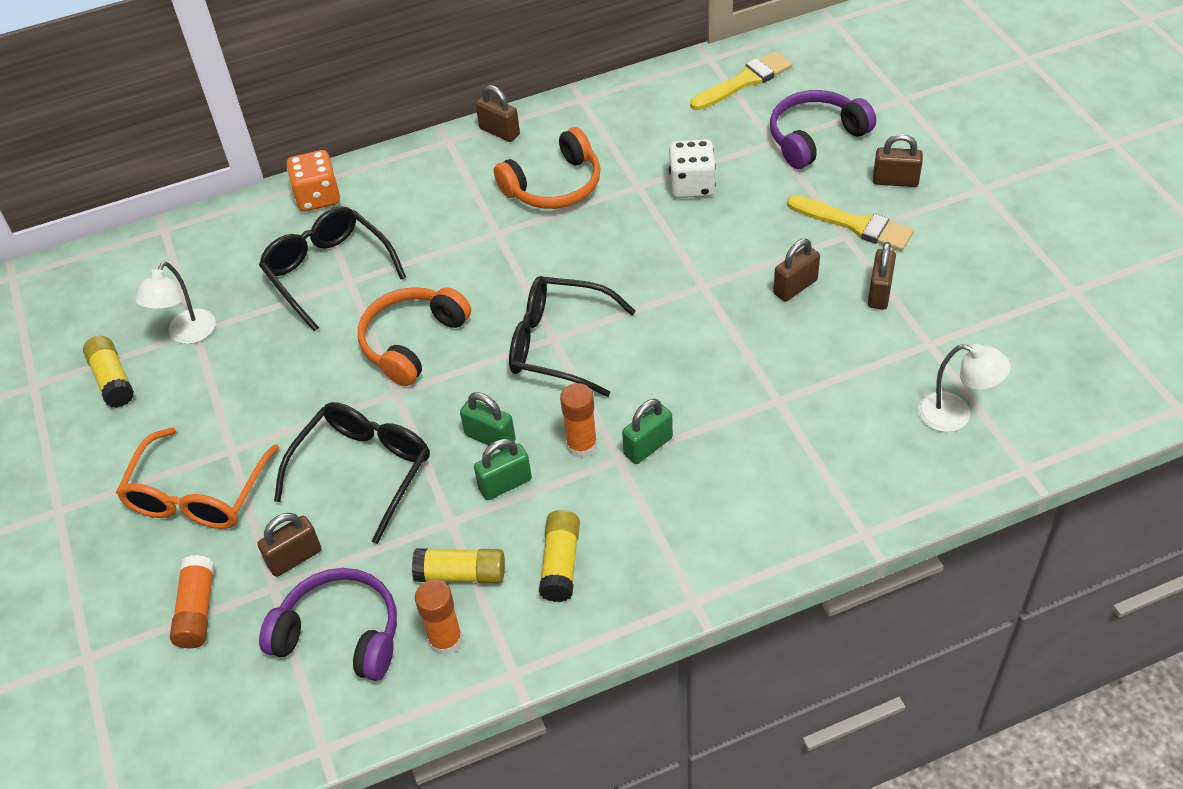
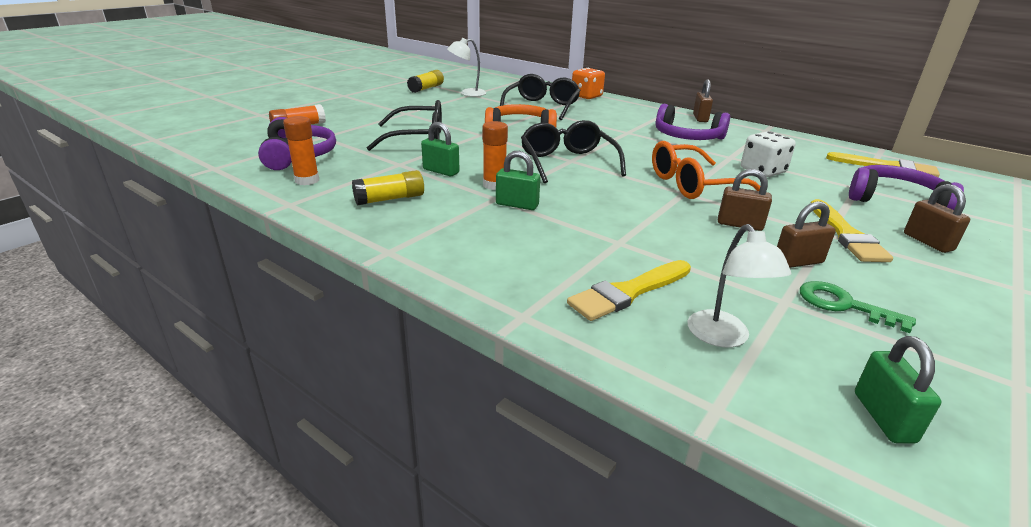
camera: 55 degrees right, 20 degrees down
orange glasses [116,428,279,529] -> orange glasses moved to [652,141,760,199]
brown padlock [257,513,321,577] -> none
yellow glue stick [412,548,505,583] -> none
green padlock [460,392,516,451] -> green padlock moved to [855,336,941,444]
orange headphones [494,127,600,209] -> purple headphones [655,104,730,140]
none -> yellow brush [567,260,691,321]
none -> green key [800,281,916,333]

